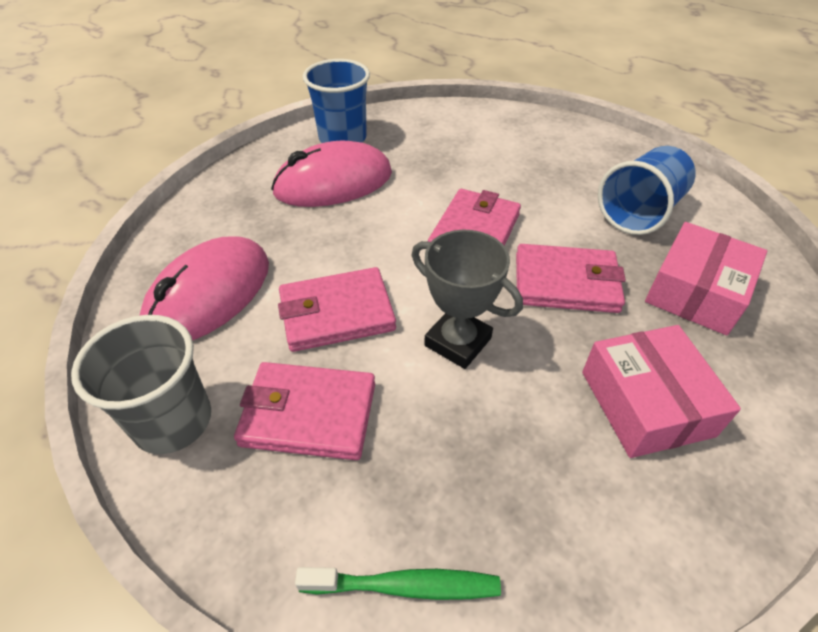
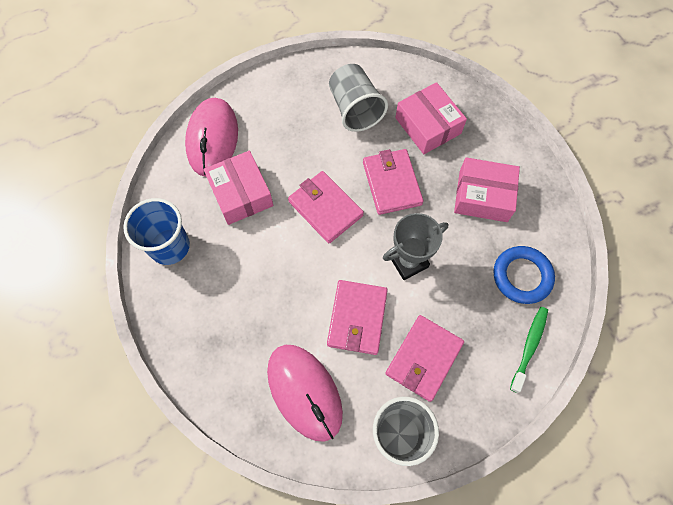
camera: 65 degrees left, 20 degrees up
pink mouse [271,141,392,207] -> pink mouse moved to [185,98,238,177]
pink wallet [516,244,626,313] -> pink wallet turned 45 degrees counterclockwise [363,149,423,215]
blue cup [598,146,696,235] -> grey cup [329,64,388,132]
none -> pink box [203,151,273,225]
none -> blue ring [494,246,555,304]

